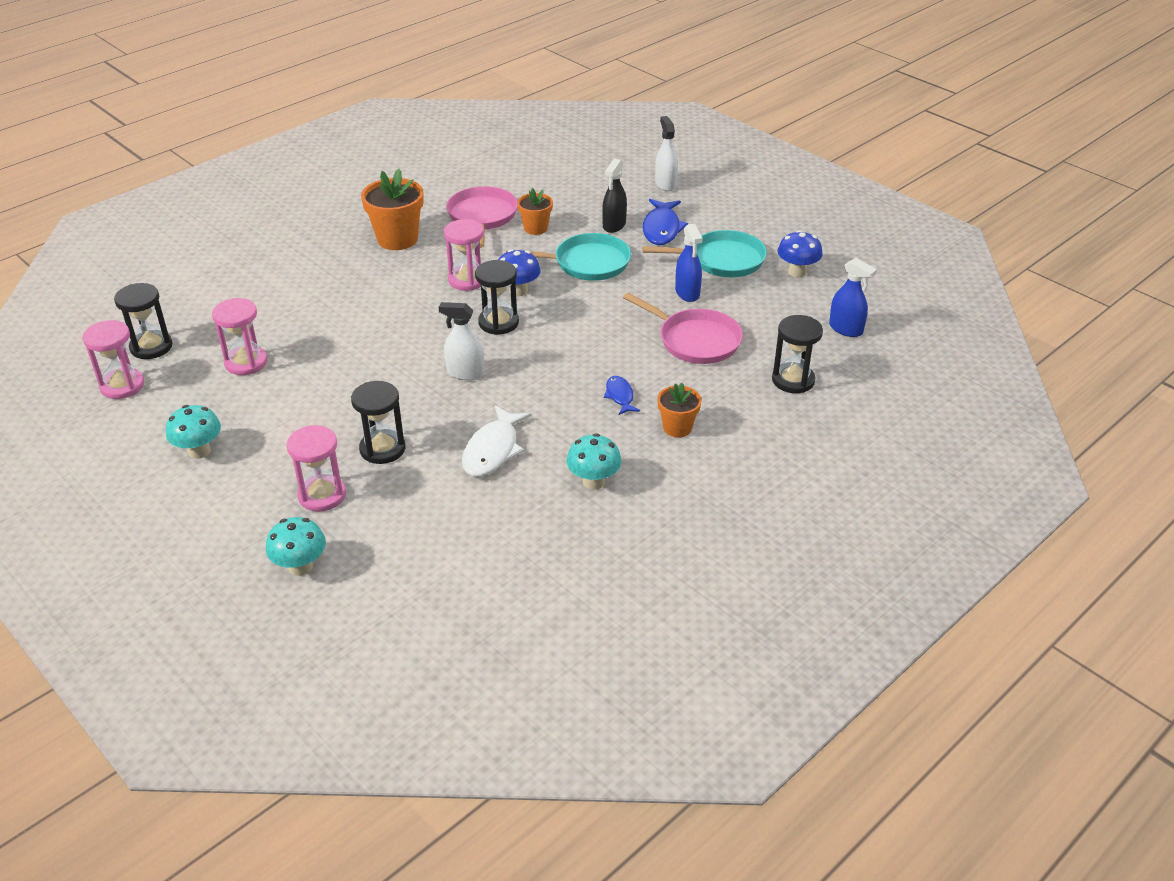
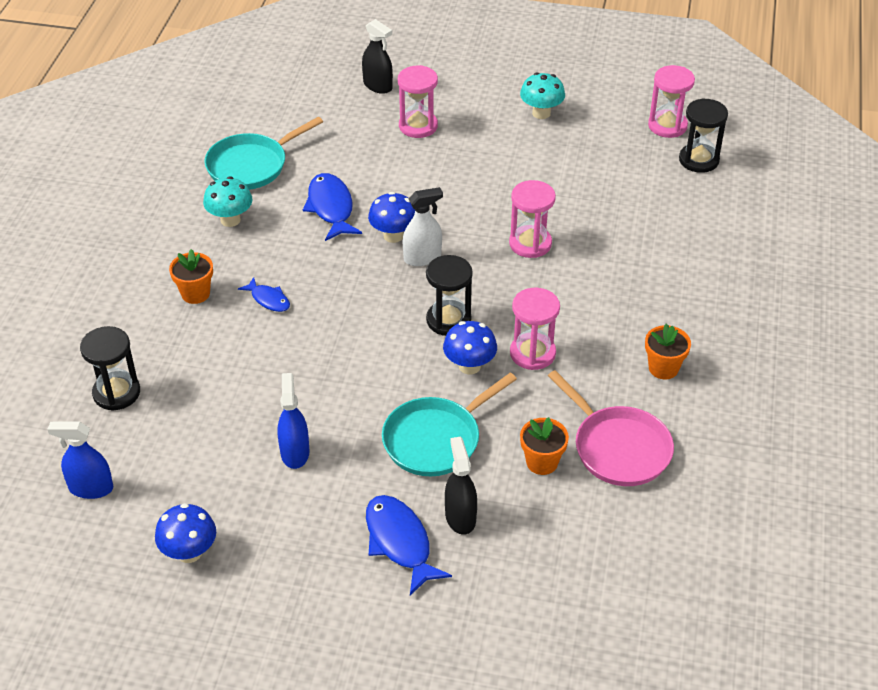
camera: 145 degrees right, 5 degrees up
pink hourglass [212,298,267,375] -> pink hourglass moved to [509,180,556,258]
turquoise mushroom [266,517,326,576] -> black spray bottle [362,19,393,94]
black hourglass [351,381,406,464] -> none
orange flower pot [361,169,424,250] -> orange flower pot [645,324,691,379], size x0.59
white fish [462,405,532,477] -> blue fish [303,173,362,241]
pink pan [623,293,743,364] -> none
turquoise pan [642,230,767,277] -> turquoise pan moved to [204,117,323,190]
white spray bottle [655,116,678,191] -> none
blue spray bottle [675,224,703,302] -> blue spray bottle turned 45 degrees clockwise [277,373,309,469]
none -> blue mushroom [368,192,415,243]

